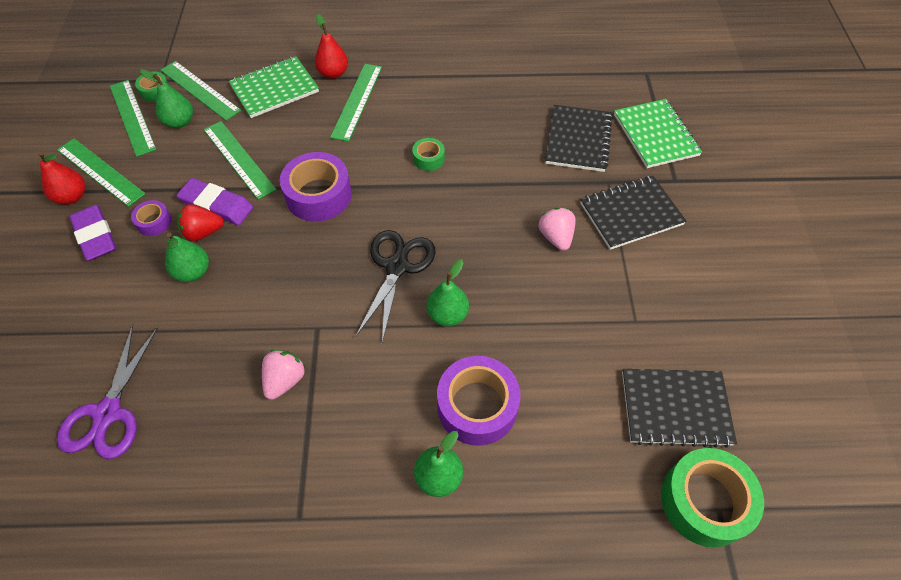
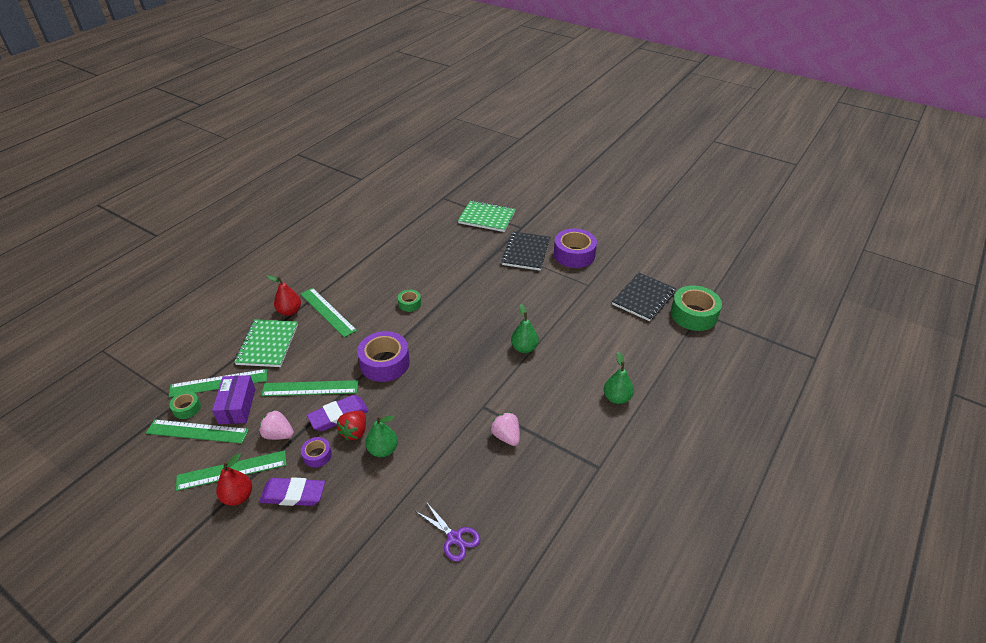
camera: 55 degrees left, 15 degrees down
purple scissors [57,324,158,459] -> purple scissors [417,503,480,561], size x0.66
green pear [140,69,193,128] -> purple box [212,375,255,424]
black scissors [356,230,436,342] -> none
purple tape [437,356,520,446] -> purple tape moved to [554,229,597,268]
pink strawberry [539,208,576,251] -> pink strawberry moved to [259,410,294,440]
black notebook [545,105,613,172] -> none

